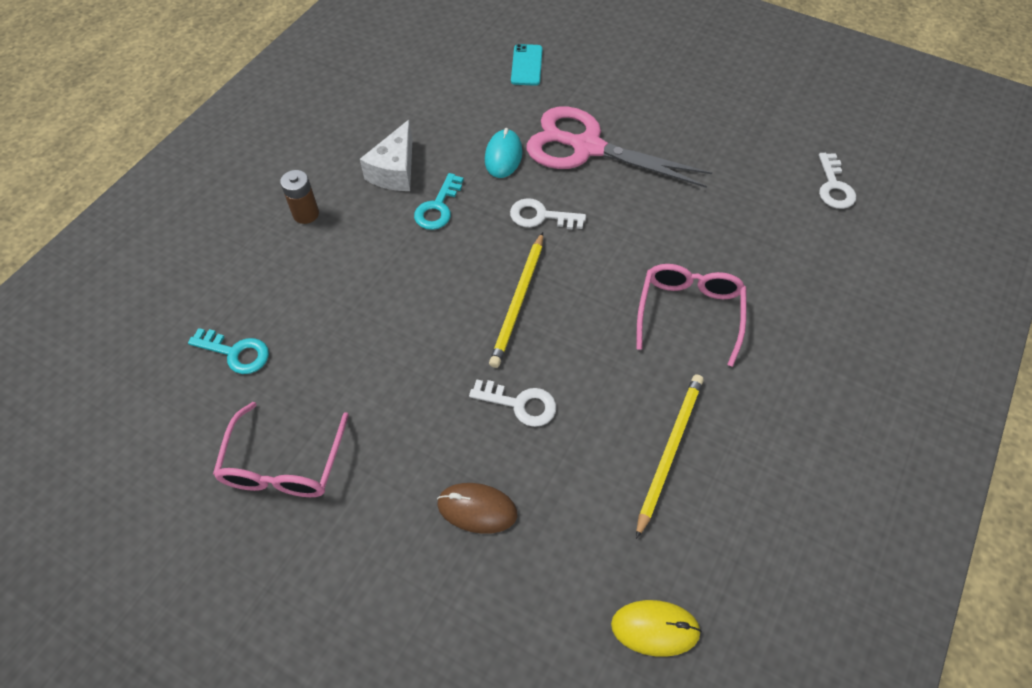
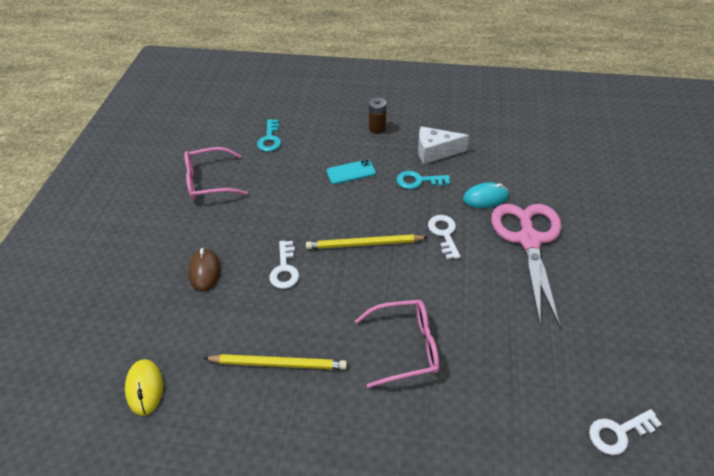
camera: 70 degrees right, 10 degrees down
turquoise phone [511,44,543,86] -> turquoise phone moved to [327,160,376,184]

